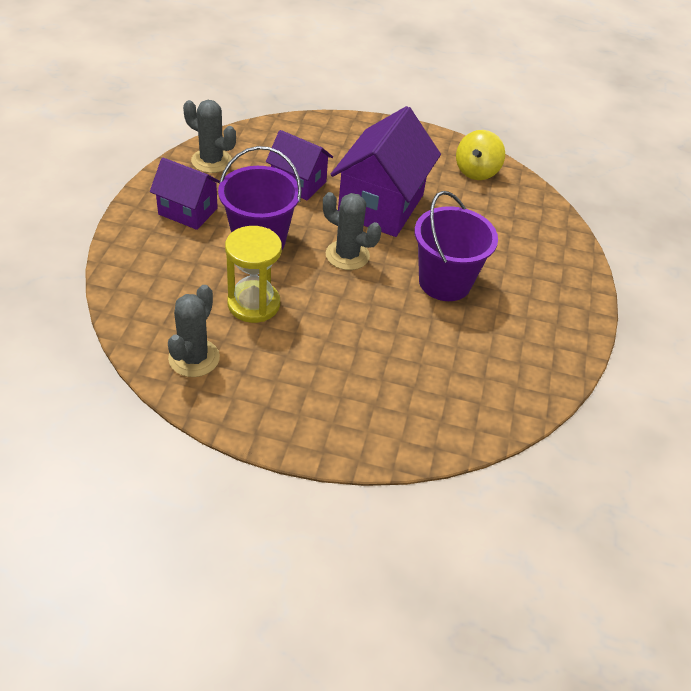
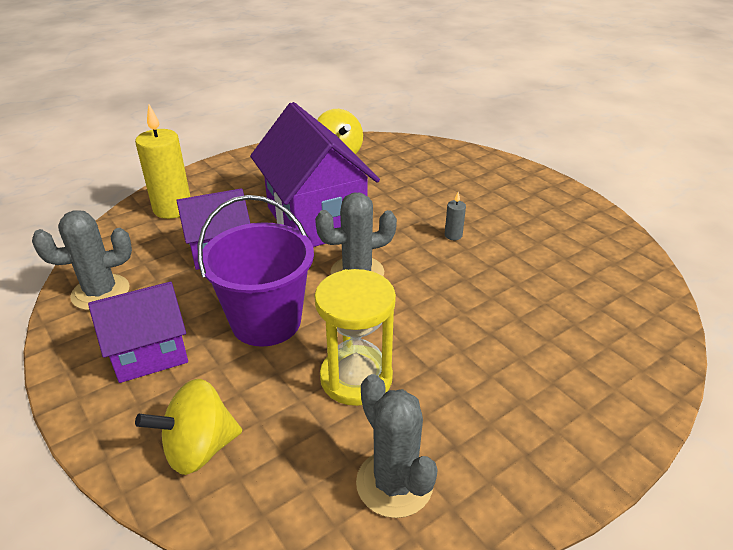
camera: 45 degrees left, 10 degrees down
purple bucket [414,191,498,301] -> grey candle [445,192,466,240]
none -> yellow candle [135,105,191,219]
none -> yellow spinning top [135,379,242,475]

